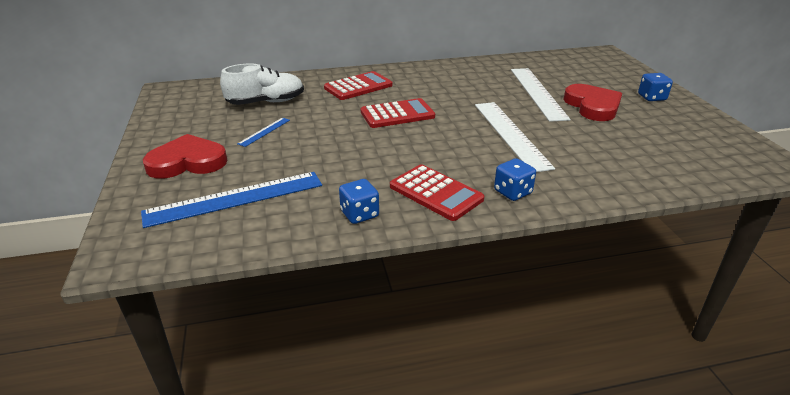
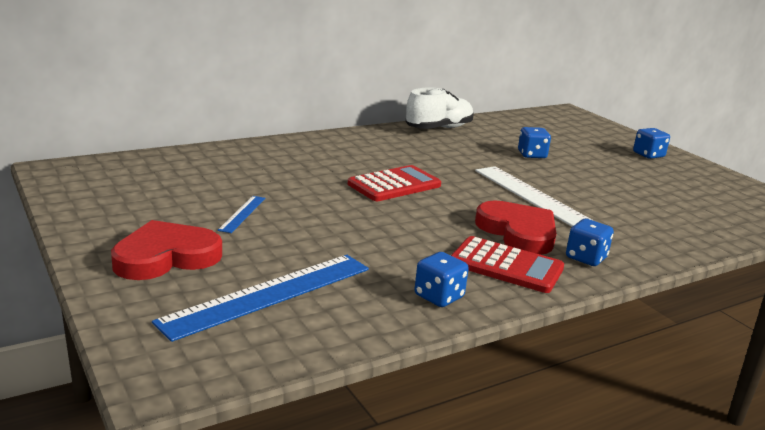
camera: 20 degrees left, 10 degrees down
white shoe [220,63,304,105] -> white shoe moved to [406,87,474,129]
red calculator [324,71,392,100] -> none
white ruler [511,68,571,122] -> blue dice [518,127,551,158]
red heart [563,84,622,121] -> red heart moved to [475,200,557,255]

